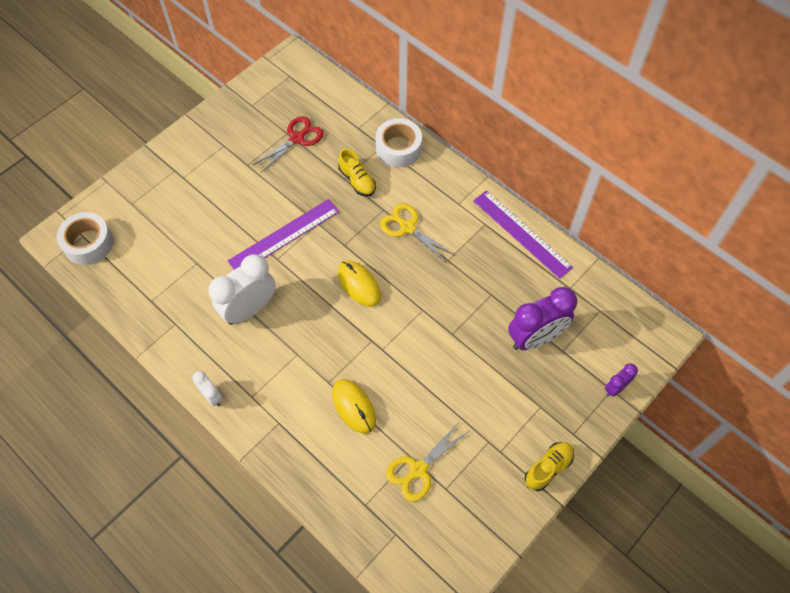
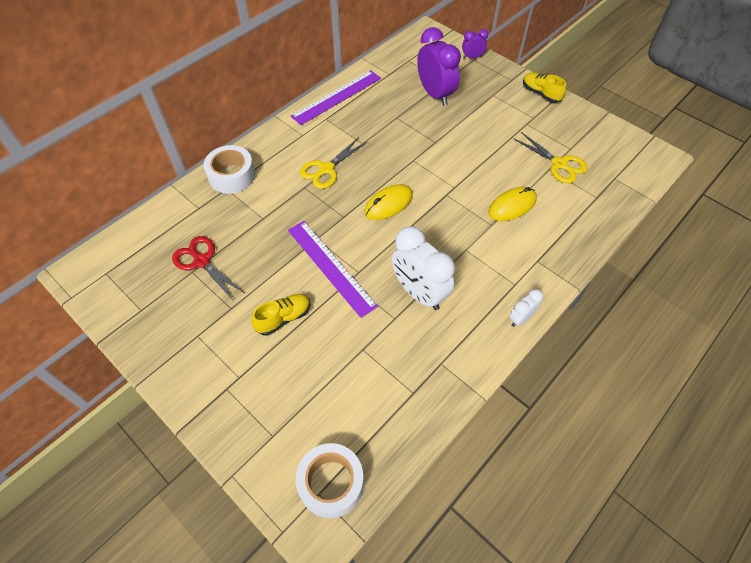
camera: 90 degrees left, 5 degrees down
yellow shoe [338,149,376,197] -> yellow shoe moved to [251,294,310,335]
purple clock [605,363,638,397] -> purple clock turned 120 degrees clockwise [462,29,488,59]

